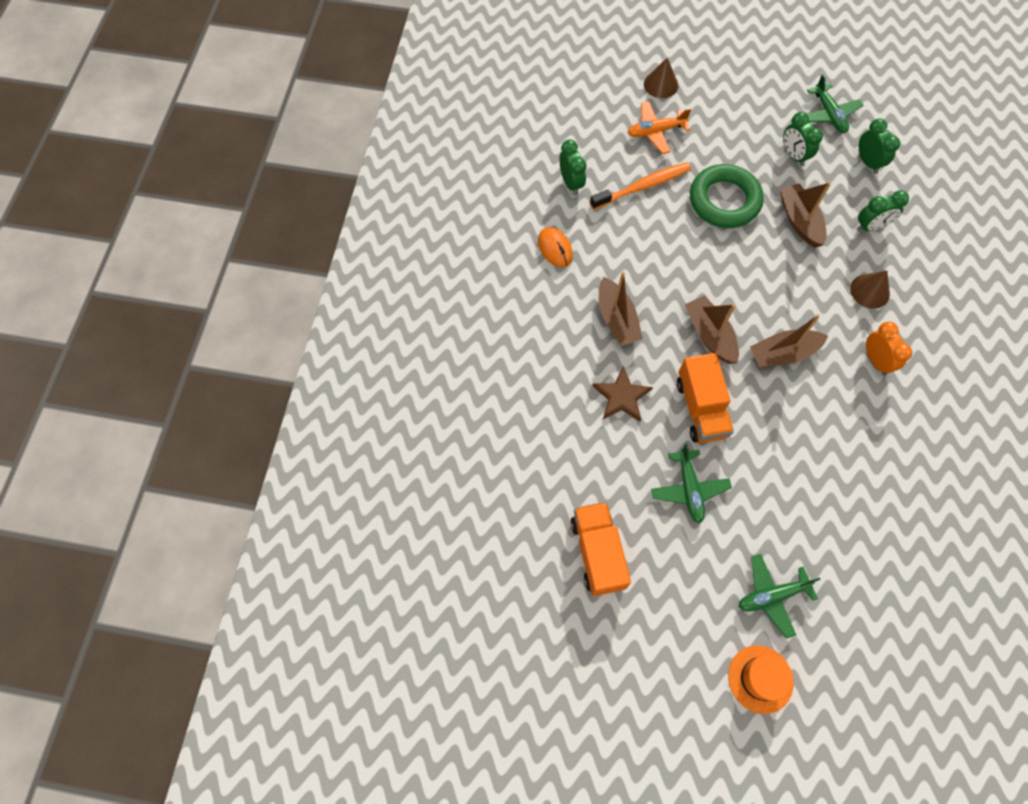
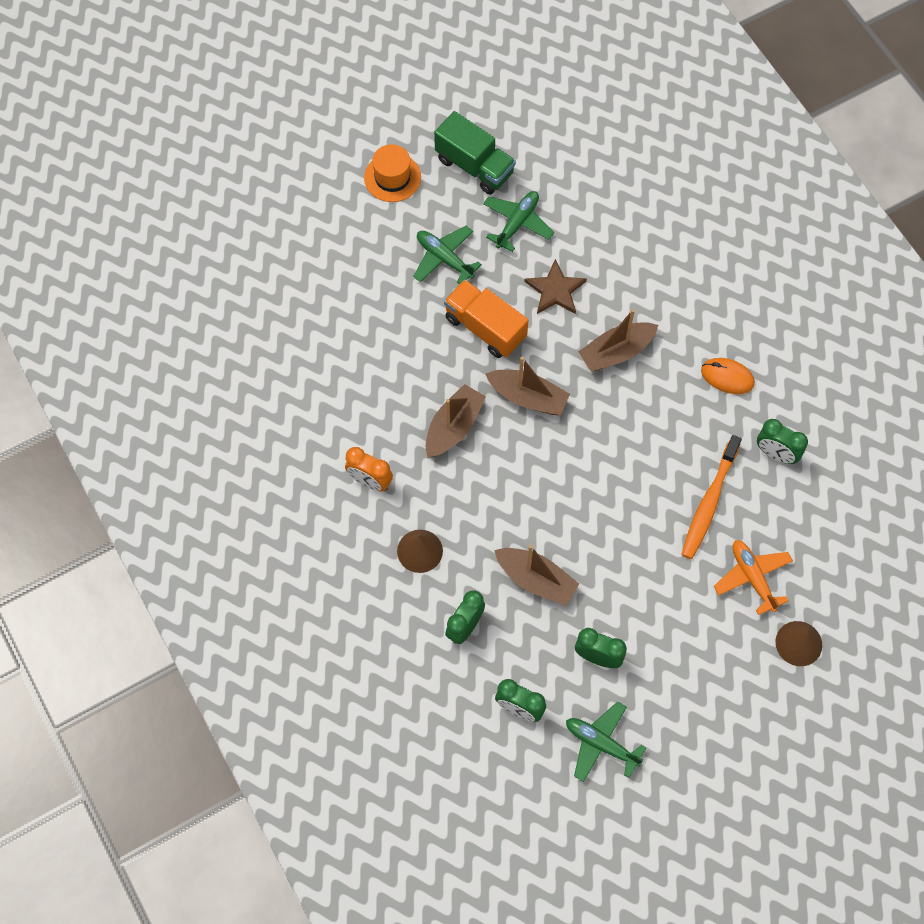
camera: 140 degrees right, 0 degrees up
orange truck [570,502,631,596] -> green truck [434,111,516,195]
brown boat [599,272,643,346] -> brown boat turned 60 degrees counterclockwise [578,309,658,372]
orange plane [627,101,691,154] -> orange plane turned 60 degrees counterclockwise [714,540,793,615]
green ring [690,164,764,228] -> none
orange hat [728,645,794,714] -> orange hat moved to [364,144,421,202]
green plane [739,554,821,639] -> green plane moved to [483,191,554,252]

